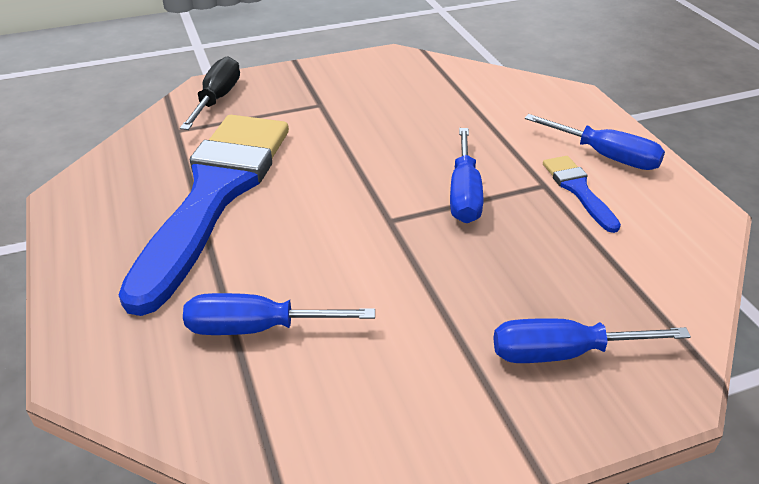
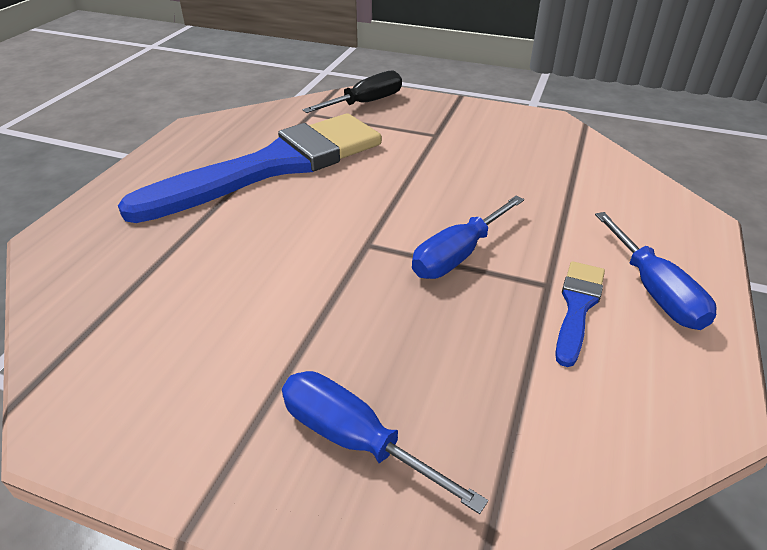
camera: 40 degrees right, 0 degrees up
blue screwdriver [183,293,375,335] -> none

